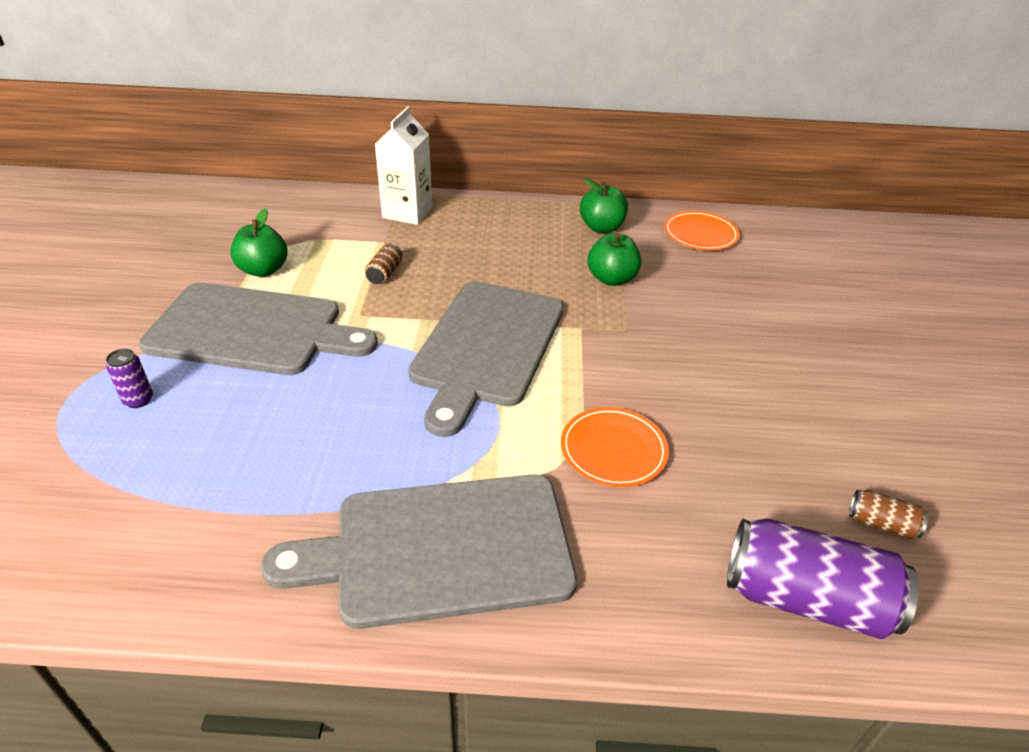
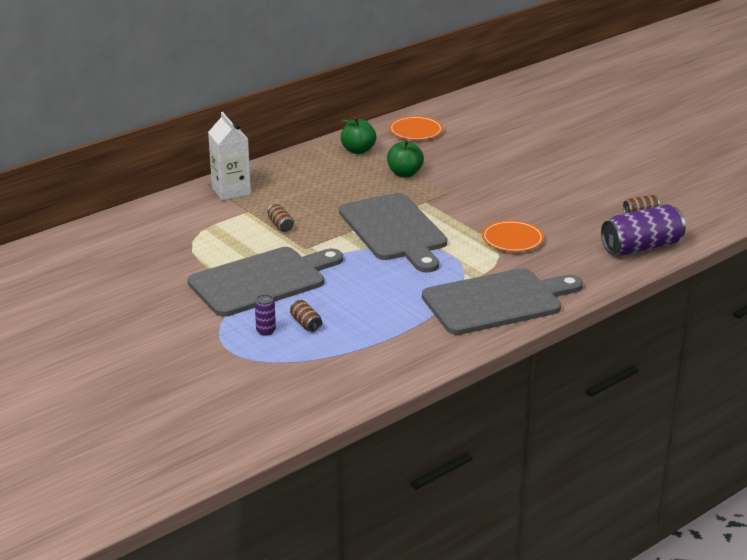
camera: 40 degrees left, 10 degrees down
green apple [230,208,287,277] -> none
grey cutting board [261,474,577,629] -> grey cutting board turned 150 degrees counterclockwise [422,268,583,335]
none -> brown can [290,300,322,332]

